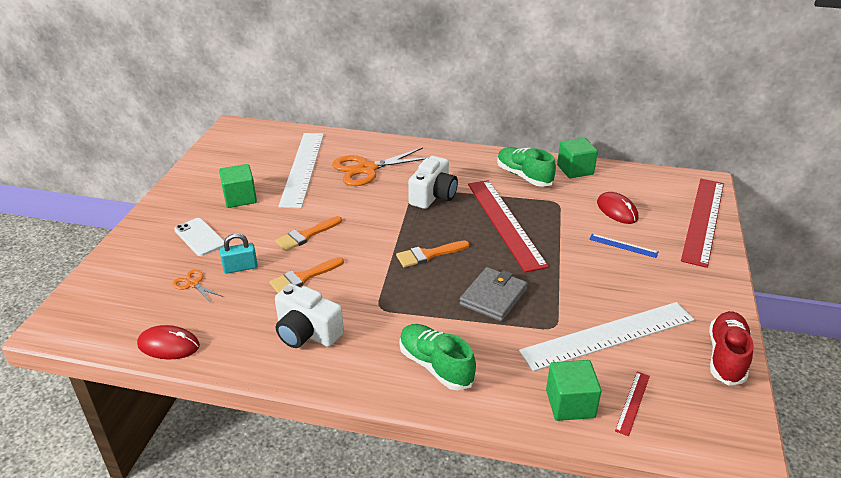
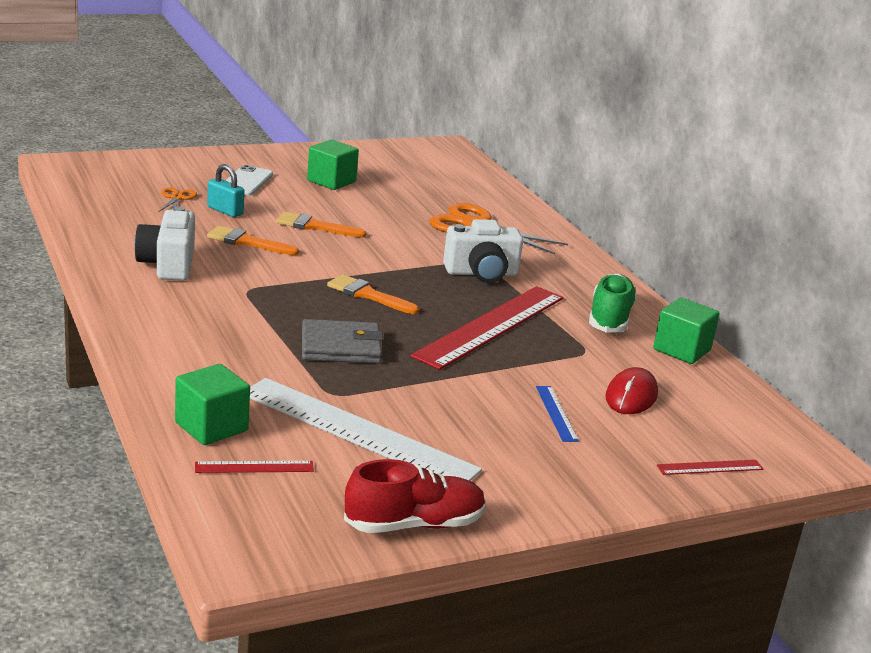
camera: 50 degrees right, 10 degrees down
red mouse [137,325,200,359] -> none
white ruler [278,133,324,208] -> none
green shoe [399,324,476,390] -> none
red ruler [681,179,724,268] -> red ruler [657,460,764,475], size x0.42

